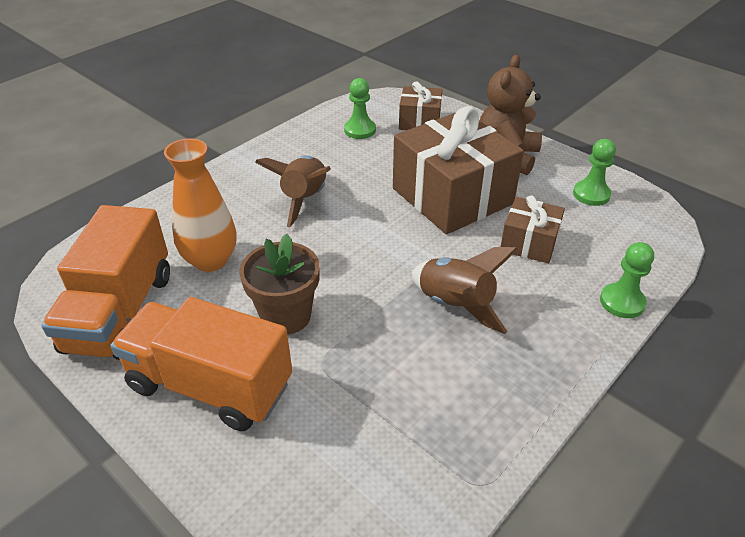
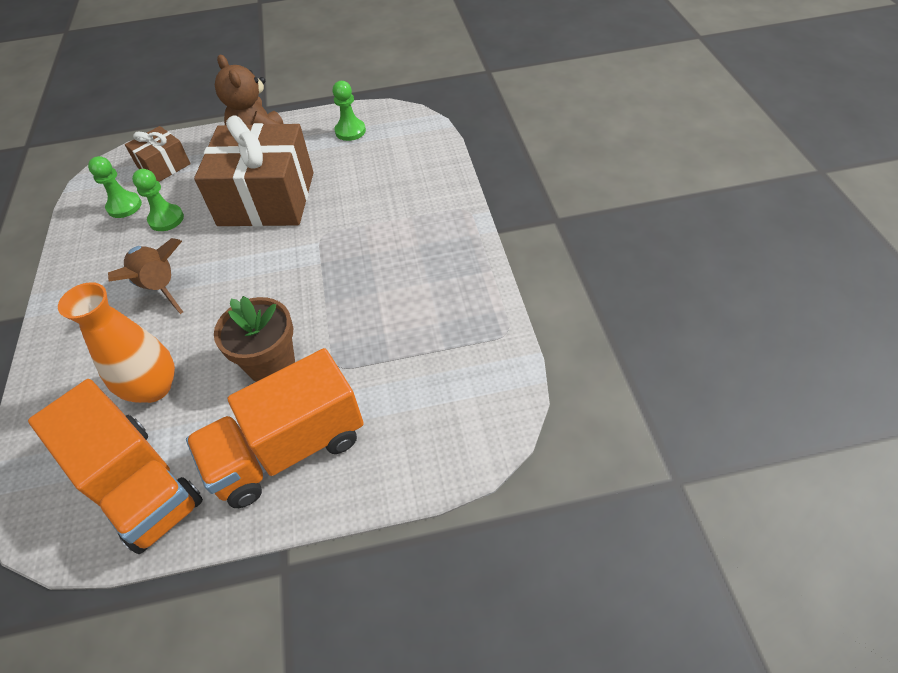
camera: 50 degrees left, 10 degrees up
brown rocket [412,247,518,334] -> none
brown gift [501,195,565,263] -> none
green pawn [600,242,654,318] -> green pawn moved to [132,169,184,231]

